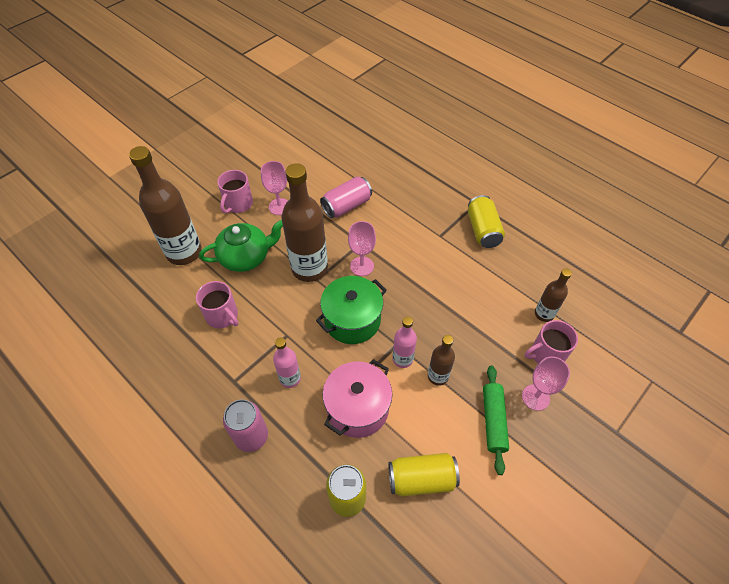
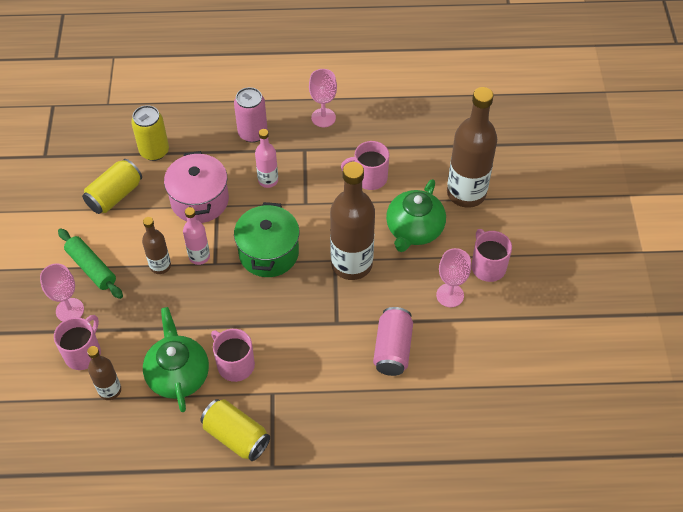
camera: 135 degrees right, 0 degrees up
pink goblet [348,221,376,276] -> pink goblet moved to [309,69,337,127]
none -> green teapot [143,307,209,412]
none -> pink mug [211,329,255,382]

